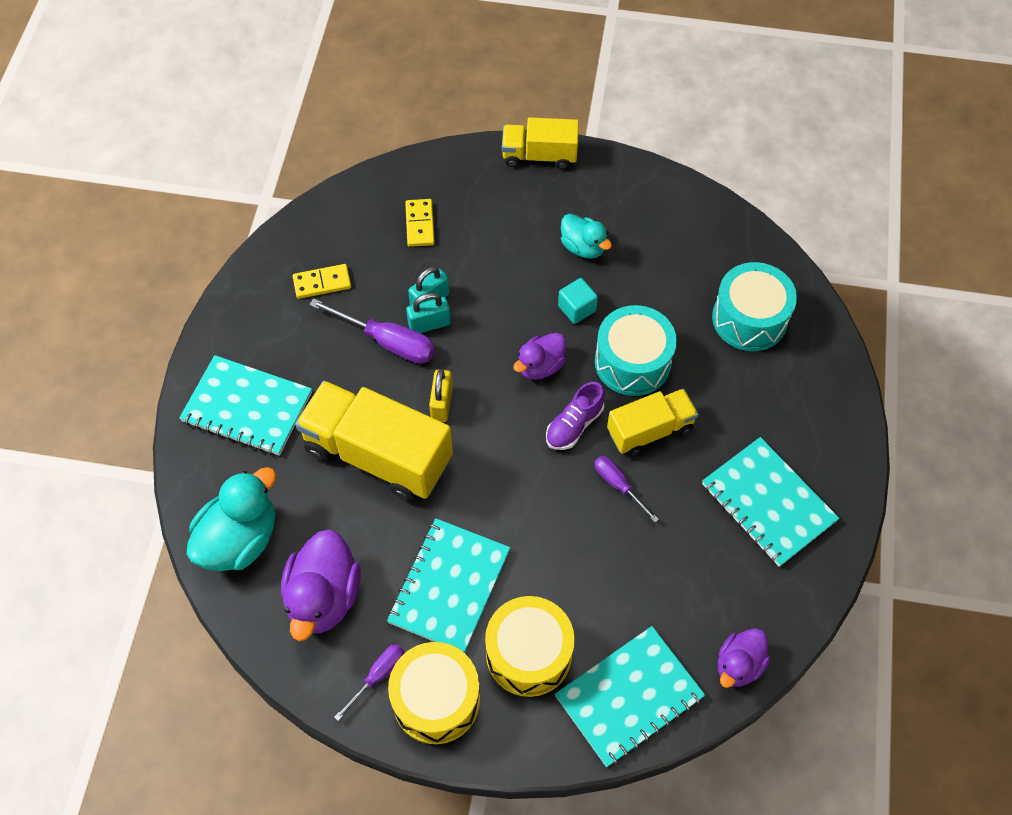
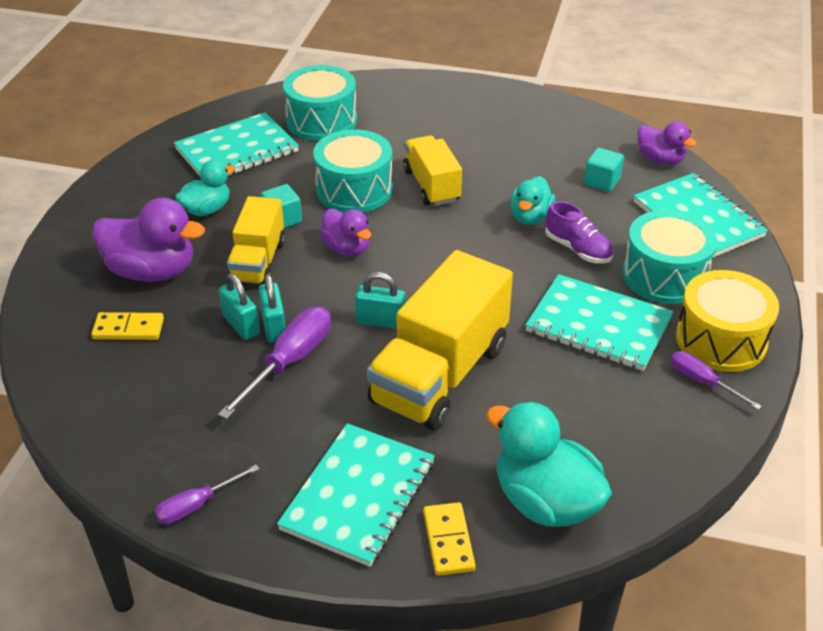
camera: 85 degrees left, 20 degrees down
purple duck [281,529,361,641] -> purple duck moved to [92,197,205,282]
yellow domino [293,264,351,299] -> yellow domino moved to [423,502,476,576]
yellow padlock [429,369,453,422] -> turquoise padlock [355,272,406,329]
yellow drum [485,596,575,697] -> turquoise drum [623,210,717,304]
yellow truck [502,117,579,170] -> yellow truck moved to [227,196,286,284]
purple shoe [546,382,605,450] -> purple shoe moved to [545,201,613,264]
purple screwdriver [594,456,659,522] -> purple screwdriver moved to [155,465,259,524]
turquoise notebook [702,437,839,567] -> turquoise notebook moved to [174,112,299,176]
none -> turquoise duck [510,176,555,225]
none -> turquoise cube [584,148,624,192]

